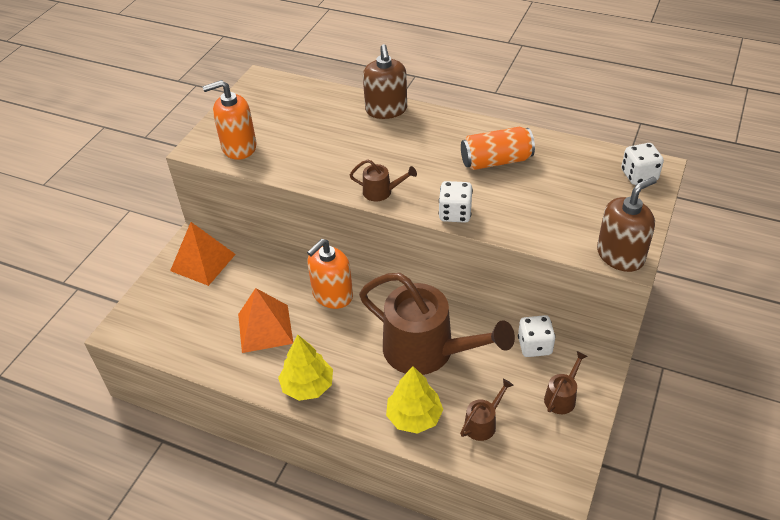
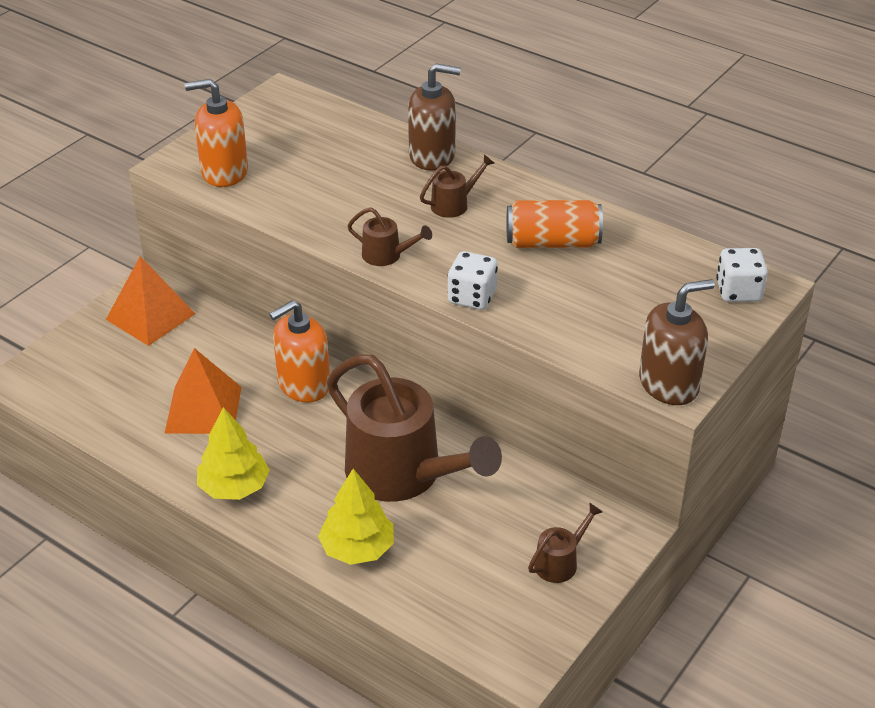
camera: 10 degrees right, 5 degrees down
brown soap dispenser [363,44,407,119] -> brown soap dispenser turned 90 degrees counterclockwise [408,63,461,171]
brown watering can [460,379,514,441] -> brown watering can moved to [420,154,495,218]
white dice [518,315,555,357] -> none

